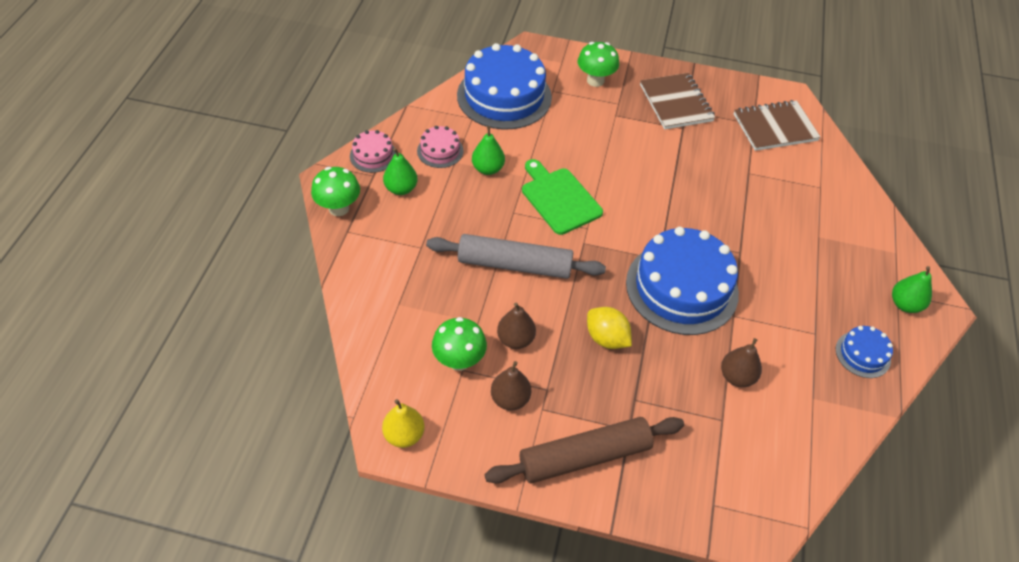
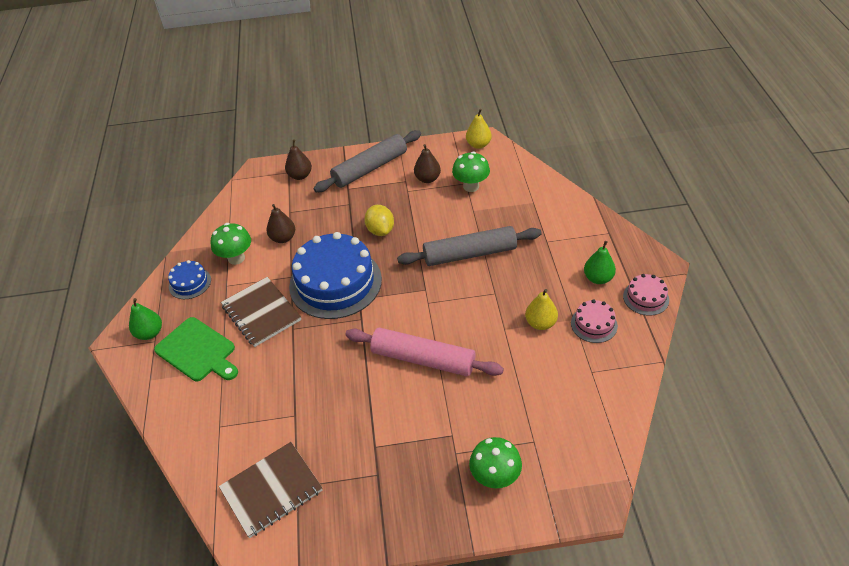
camera: 165 degrees right, 5 degrees down
green mushroom [311,167,360,216] -> green mushroom moved to [211,223,251,265]
blue cake [457,43,552,129] -> none
green pear [472,126,505,175] -> yellow pear [525,289,558,330]
brown rolling pin [485,417,684,484] -> grey rolling pin [313,130,421,192]
brown pear [497,303,536,349] -> brown pear moved to [285,140,312,180]
green cutting board [522,159,603,235] -> green cutting board moved to [154,317,238,381]
yellow lemon [587,307,632,349] -> yellow lemon turned 45 degrees clockwise [364,205,394,236]
brown notebook [640,73,715,130] -> brown notebook moved to [221,277,301,347]
none -> pink rolling pin [345,328,504,376]

